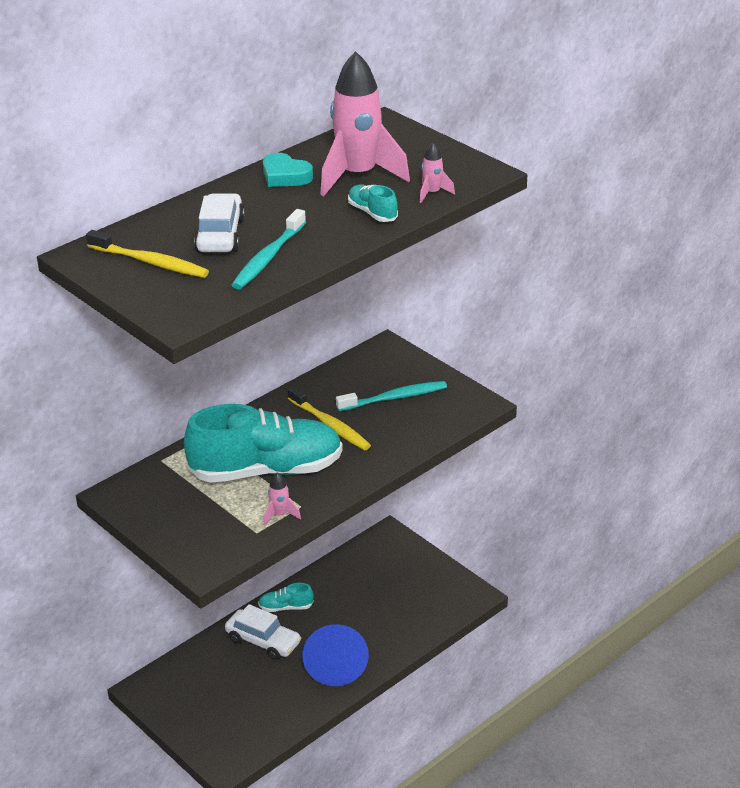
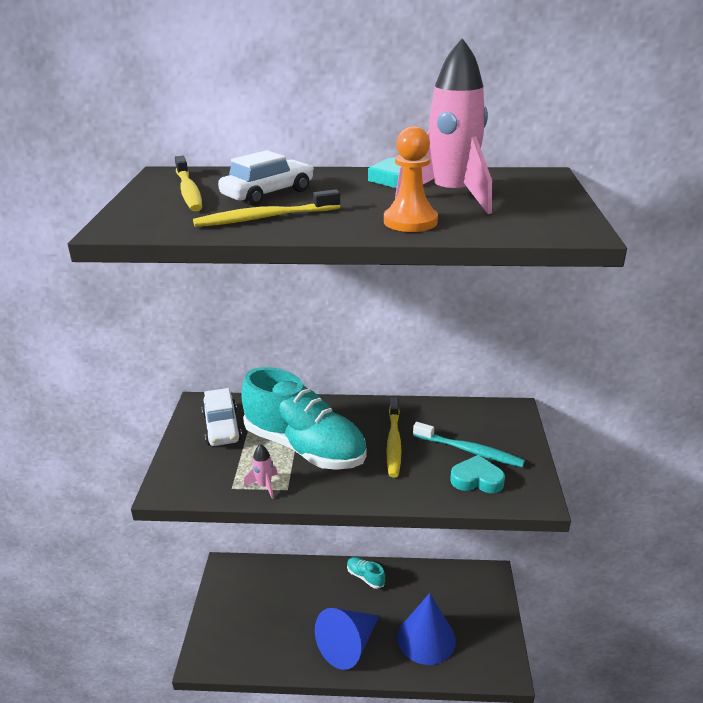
camera: 45 degrees right, 5 degrees down
white car [225,604,301,660] -> white car moved to [202,388,242,446]
turquoise toothbrush [232,209,306,290] -> yellow toothbrush [193,189,340,227]
turquoise shoe [348,185,398,222] -> orange pawn [384,126,438,232]
pink rocket [420,142,455,203] -> none
none -> blue cone [397,593,456,665]
none -> turquoise heart [450,455,505,493]

